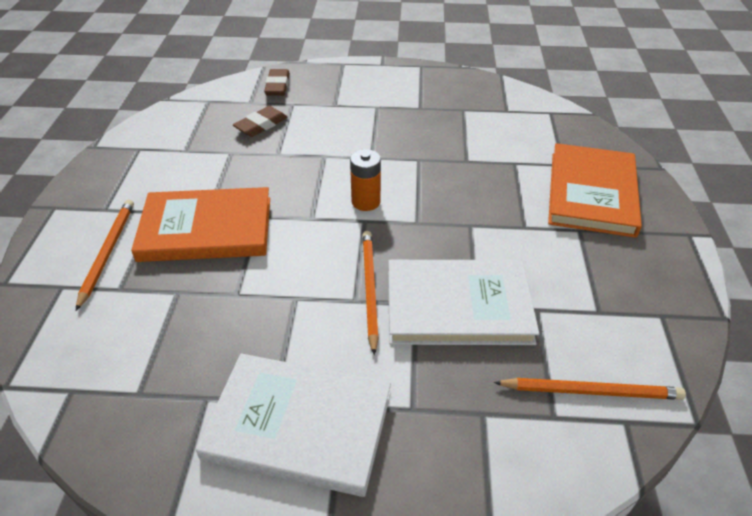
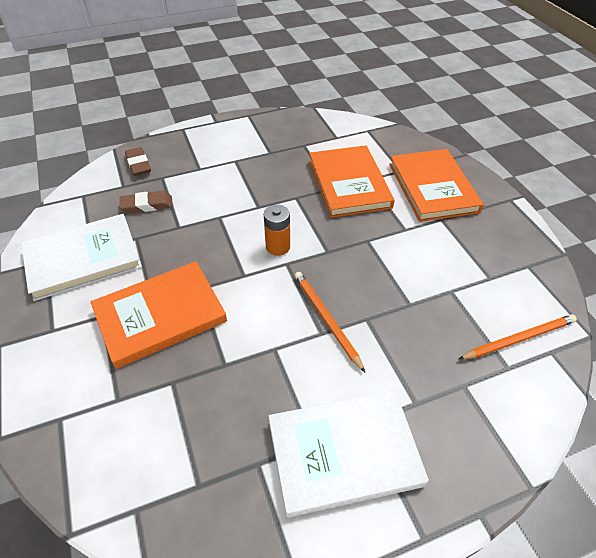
camera: 25 degrees left, 5 degrees up
orange pencil [76,200,134,311] -> none
brown eraser [233,106,288,137] -> brown eraser turned 60 degrees clockwise [120,191,173,213]
white book [388,260,539,345] -> white book moved to [21,214,142,301]
none -> orange book [309,145,395,218]

